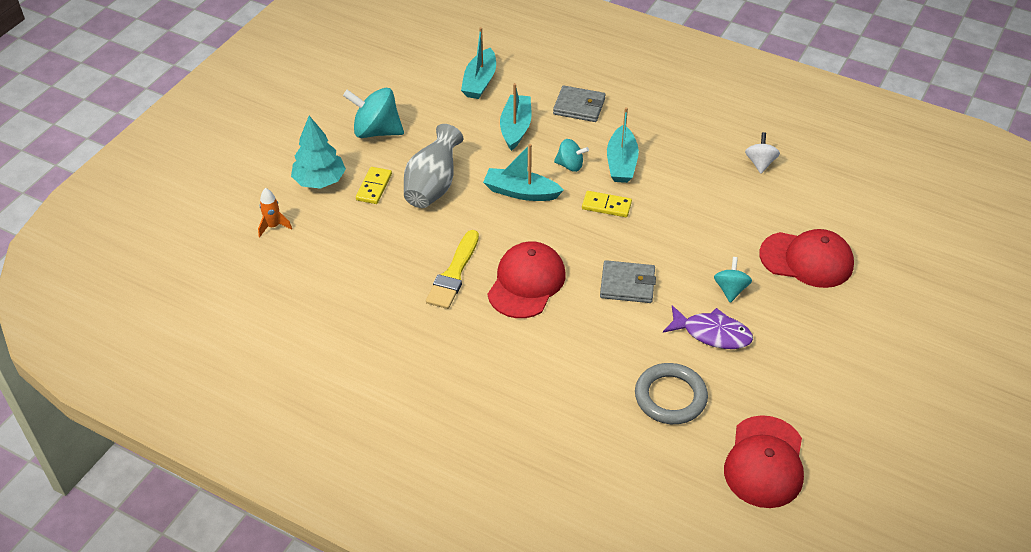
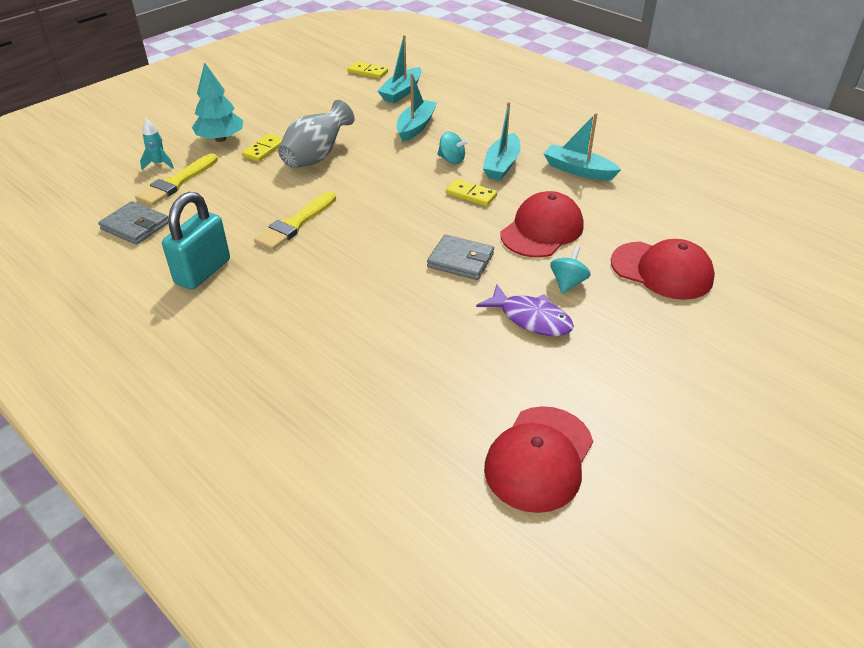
camera: 15 degrees right, 5 degrees down
orange rocket [258,188,292,237] -> turquoise rocket [140,119,174,170]
turquoise spinning top [343,88,404,138] -> none
turquoise boat [483,144,564,201] -> turquoise boat moved to [543,113,621,180]
red cap [488,241,566,318] -> red cap moved to [500,191,584,257]
grey wallet [553,85,606,122] -> grey wallet moved to [98,201,169,245]
grey ring [635,363,708,424] -> none
white spinning top [745,132,780,174] -> none
none -> yellow brush [135,153,218,206]
none -> turquoise padlock [162,192,230,290]
none -> yellow domino [348,62,388,79]

